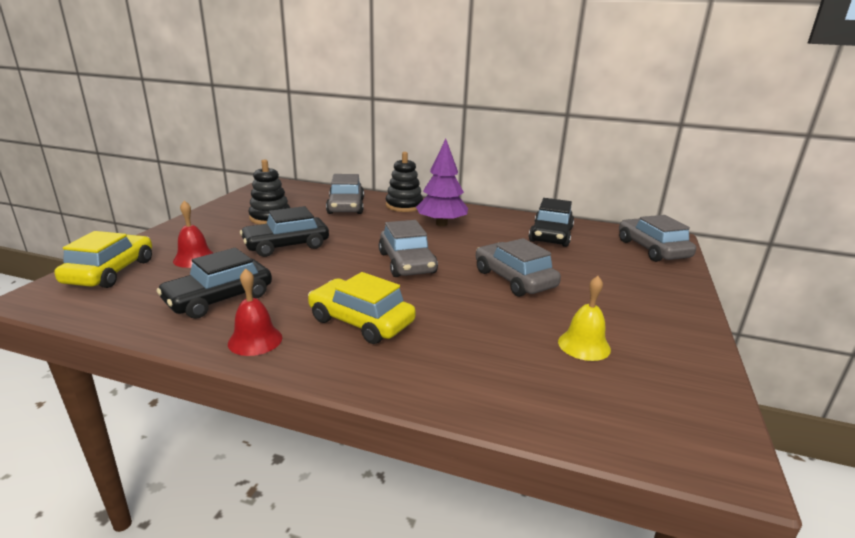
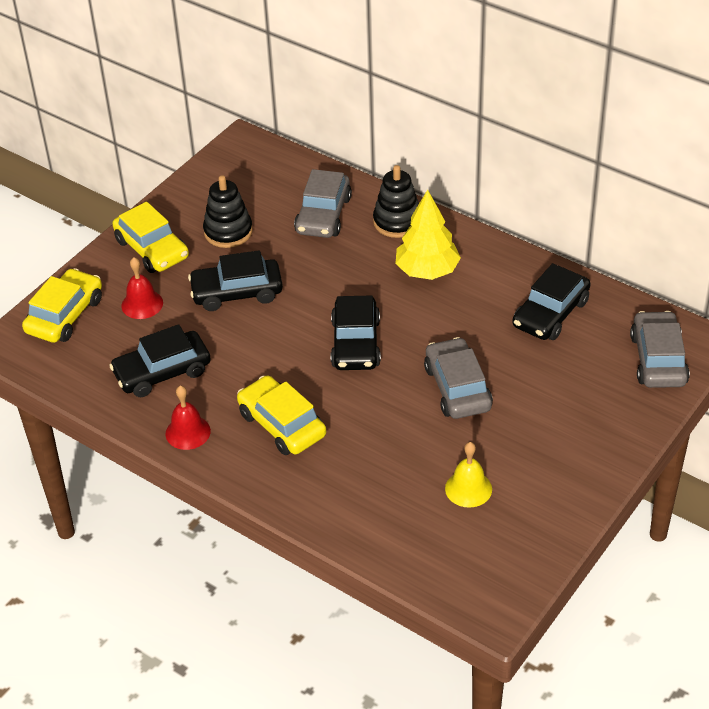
camera: 20 degrees right, 20 degrees up
grey car [379,220,438,277] -> black car [331,295,381,370]
purple tree [416,139,468,226] -> yellow tree [395,190,461,280]
none -> yellow car [112,202,189,273]

